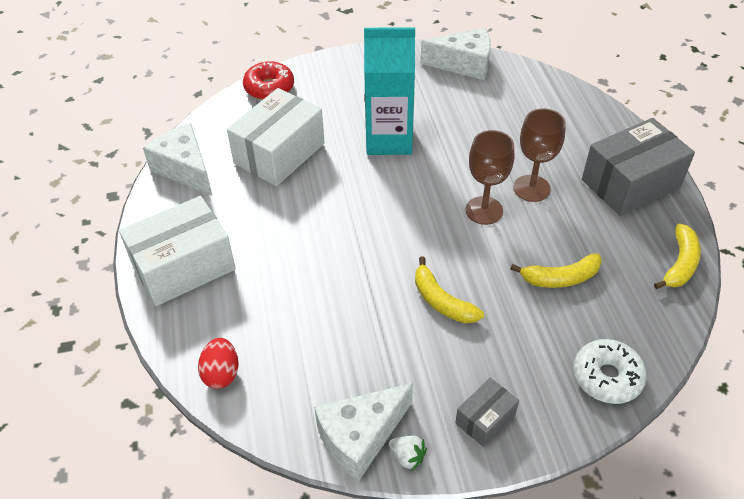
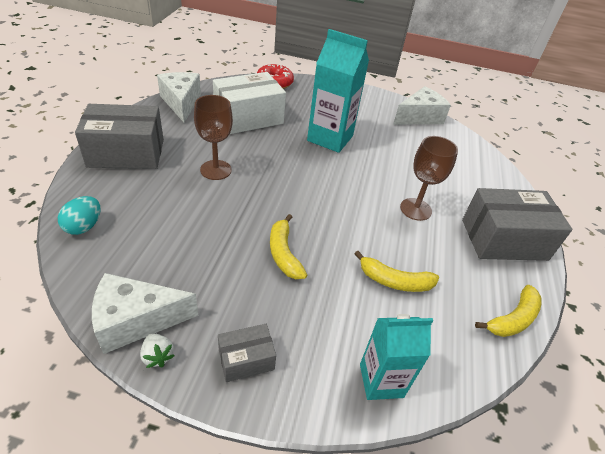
camera: 20 degrees right, 5 degrees down
white box [119,196,236,306] -> grey box [75,104,164,169]
red egg [198,338,239,389] -> turquoise egg [58,196,101,235]
white cheese [421,28,491,80] -> white cheese turned 60 degrees counterclockwise [394,86,451,124]
brown goblet [466,130,514,225] -> brown goblet moved to [194,95,233,180]
white donut [573,339,647,404] -> turquoise carton [360,314,433,400]

